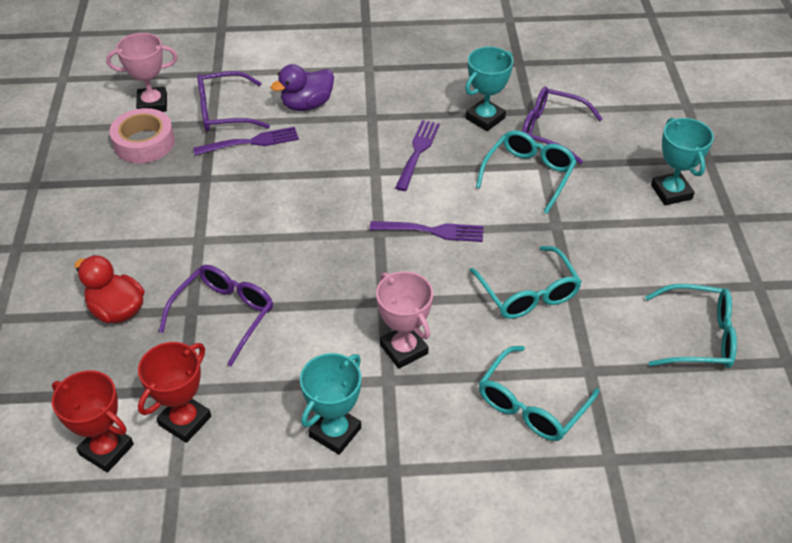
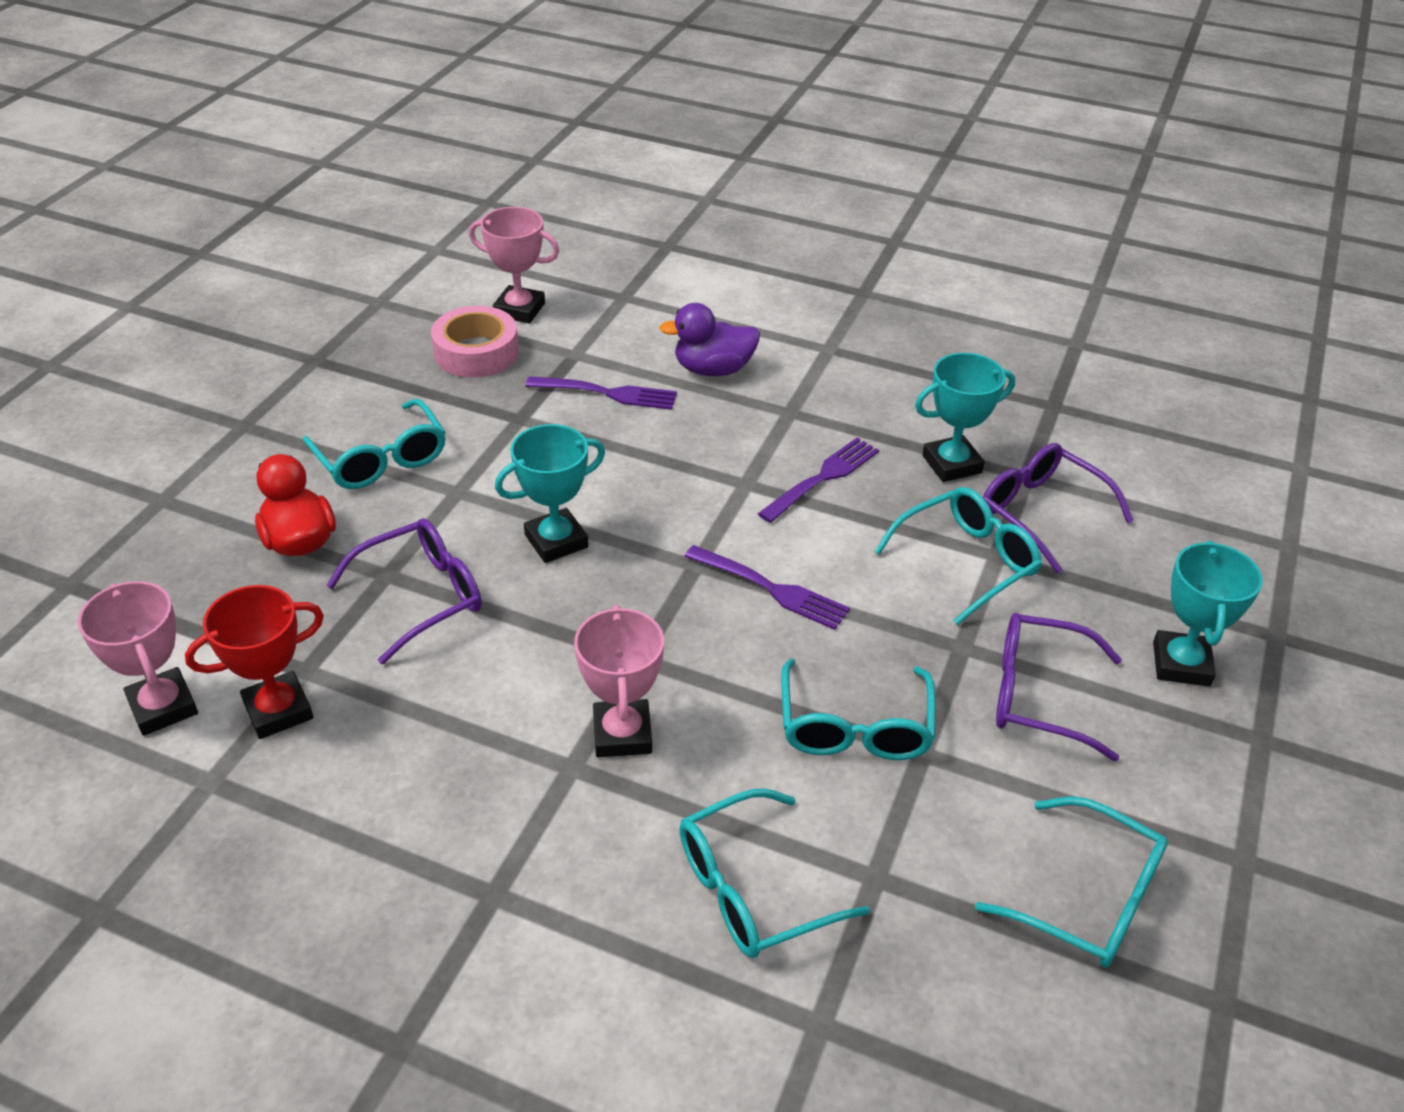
camera: 25 degrees right, 5 degrees down
red trophy [52,370,134,473] -> pink trophy [78,581,198,736]
purple glasses [197,71,270,131] -> purple glasses moved to [996,613,1122,761]
turquoise trophy [300,353,361,455] -> turquoise trophy moved to [495,424,605,563]
none -> turquoise glasses [303,399,446,489]

